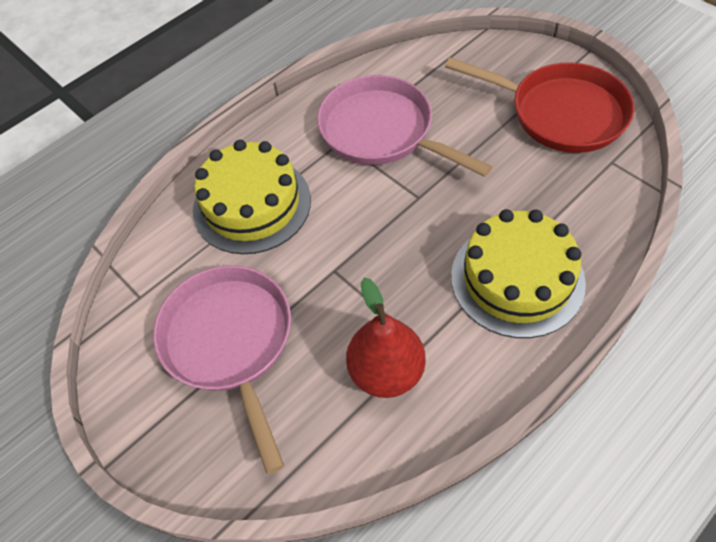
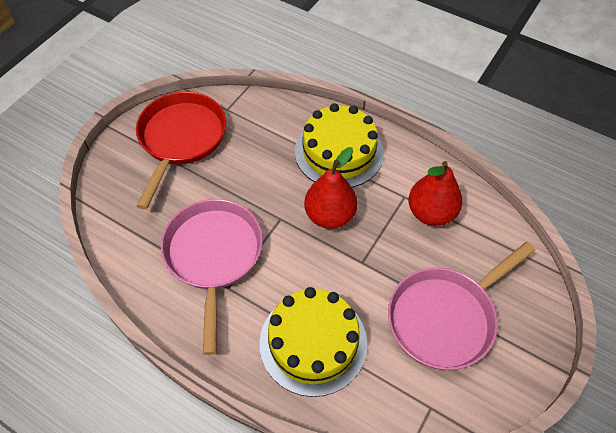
camera: 110 degrees left, 0 degrees up
pink pan [317,75,492,177] -> pink pan turned 150 degrees clockwise [161,199,263,355]
none -> red pear [304,147,358,229]

